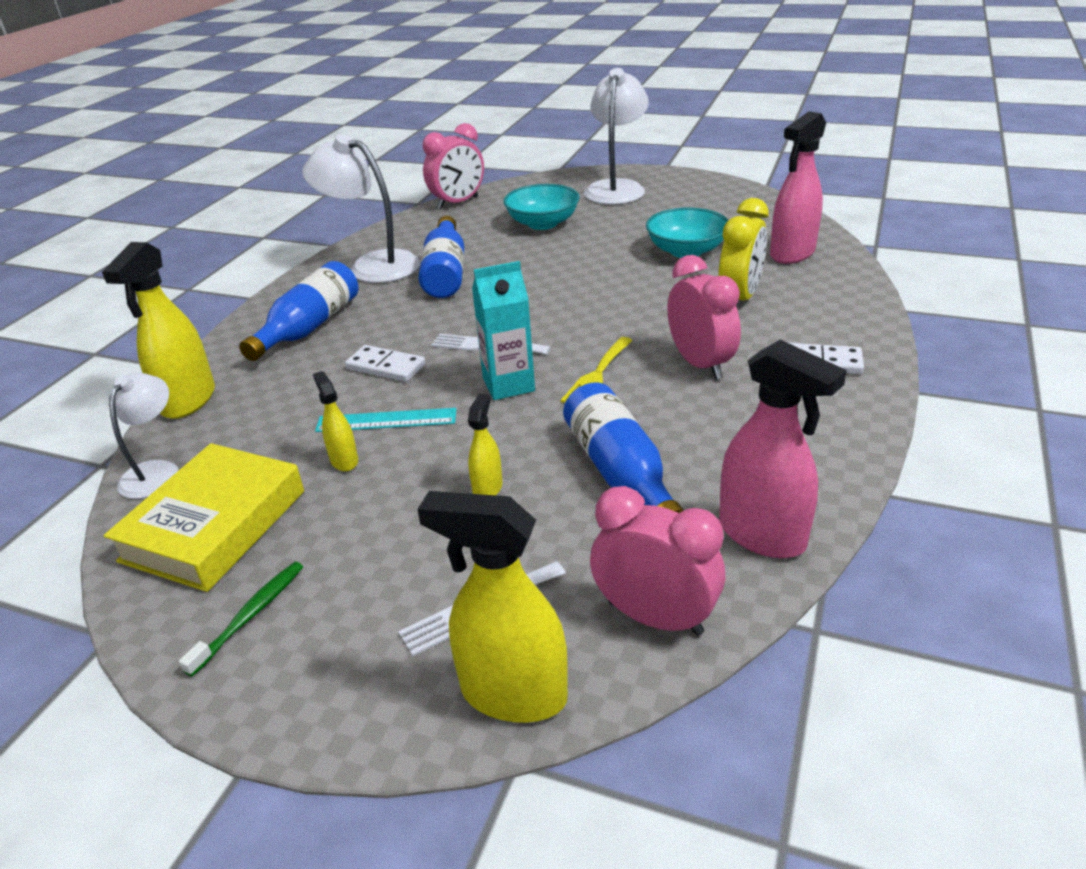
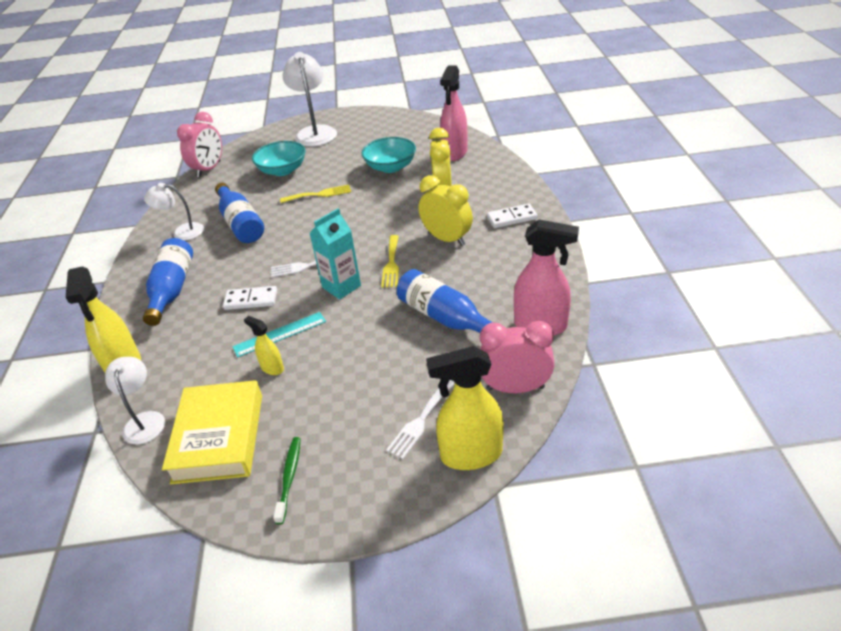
camera: 25 degrees left, 5 degrees up
white lamp [302,134,420,283] -> white lamp [144,183,204,240], size x0.60
yellow spray bottle [468,393,503,495] -> none
pink clock [667,255,741,380] -> yellow clock [419,175,473,246]
none -> yellow fork [280,185,351,203]

